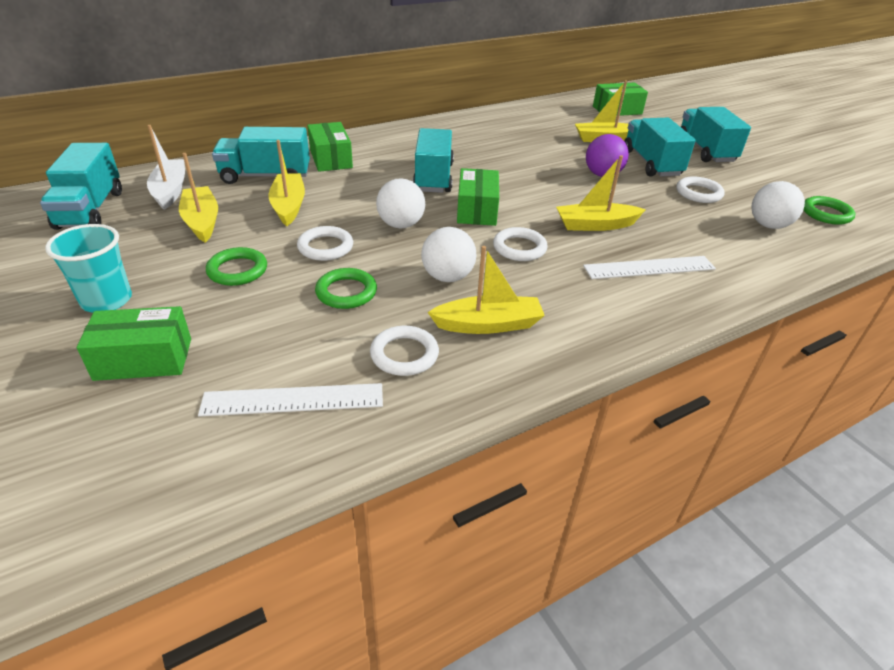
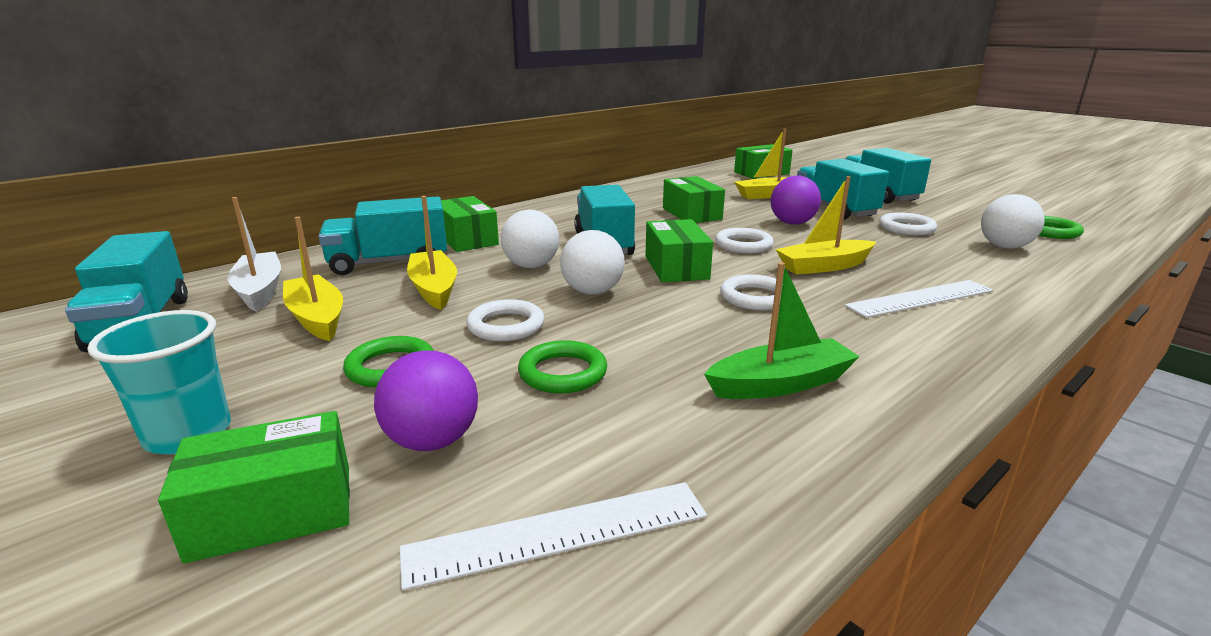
camera: 10 degrees left, 15 degrees down
white ring [370,326,439,376] -> white ring moved to [715,228,774,253]
white ball [421,227,477,282] -> white ball moved to [501,209,559,268]
yellow boat [428,246,545,334] -> green boat [704,262,860,399]
none -> purple ball [374,350,478,451]
none -> green box [663,176,725,223]

